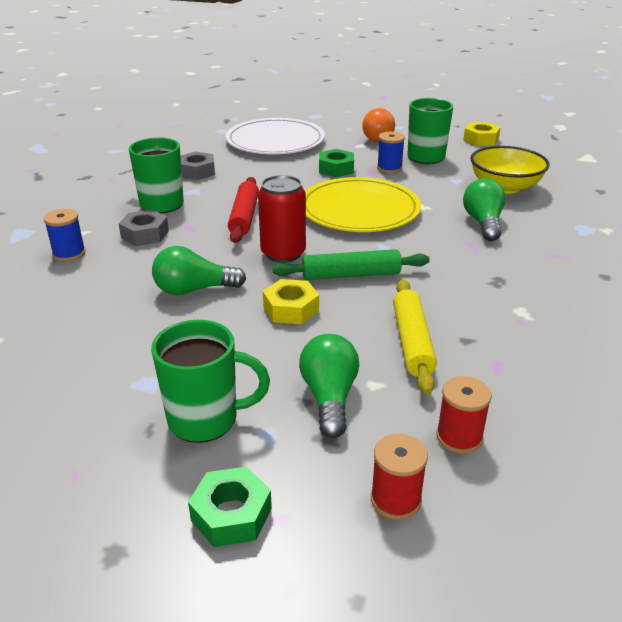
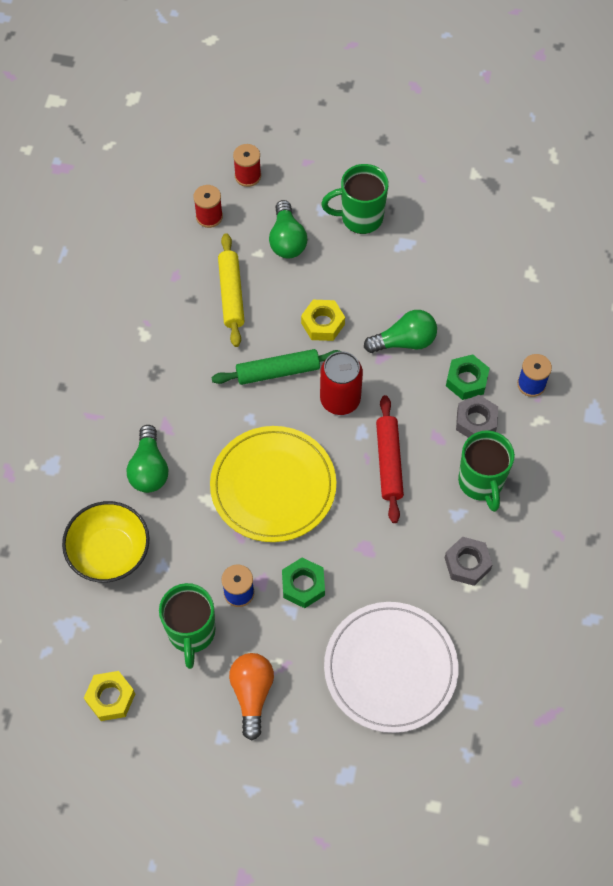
camera: 175 degrees right, 30 degrees up
green nut [188,467,272,547] -> green nut moved to [446,354,490,400]

